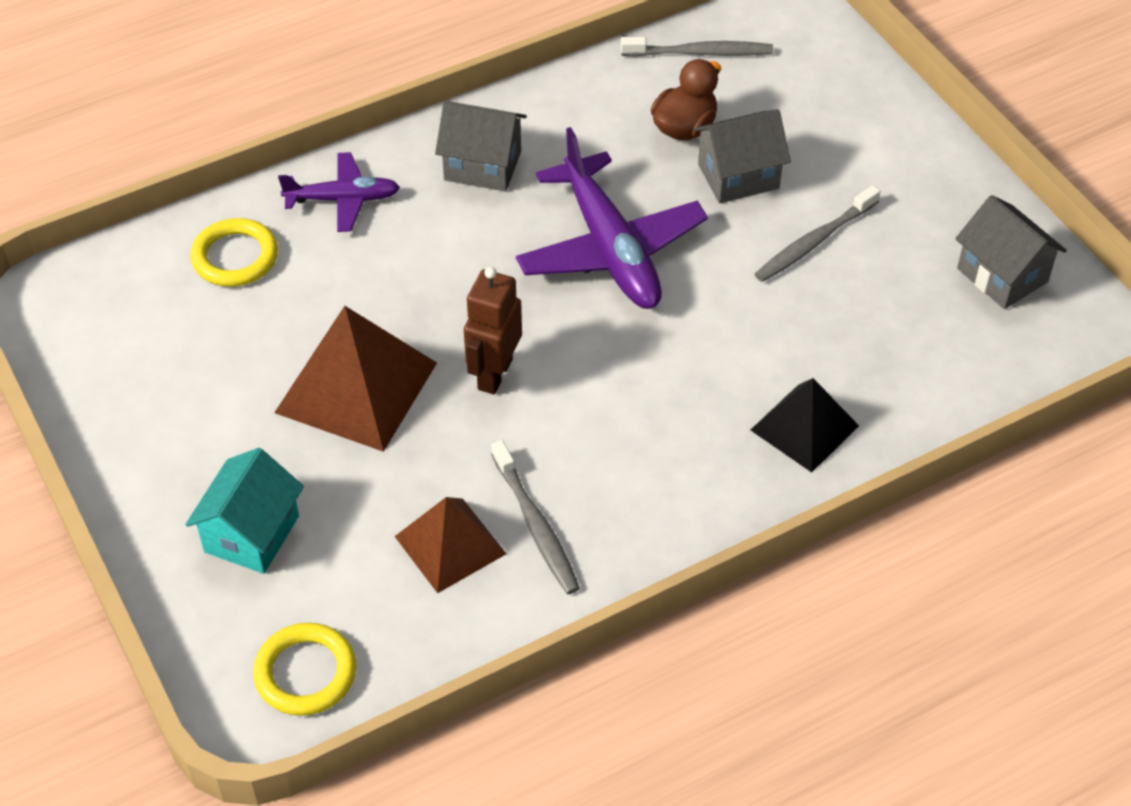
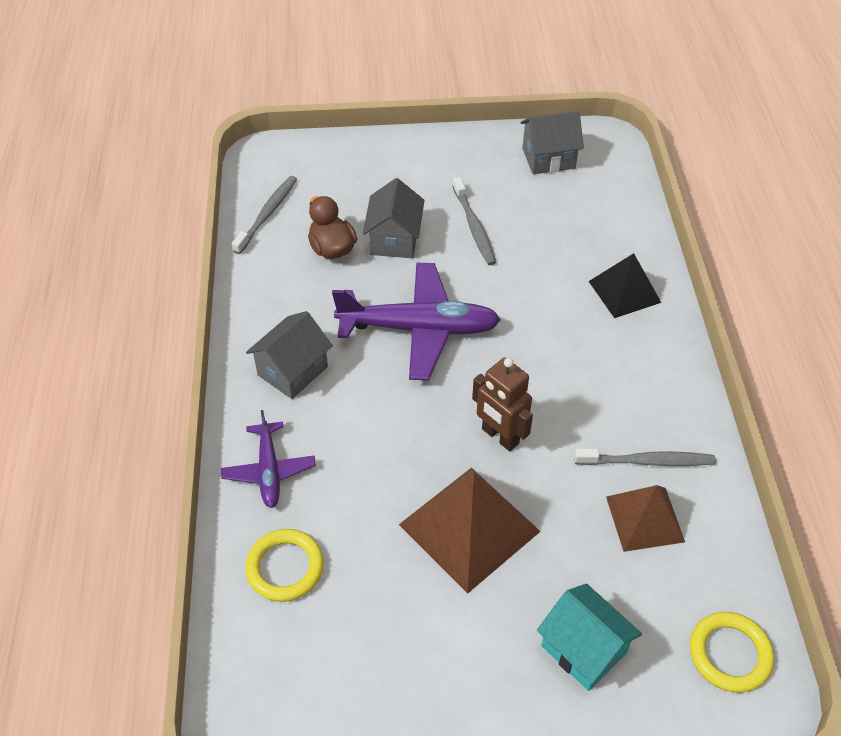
camera: 65 degrees left, 0 degrees up
purple plane [278,152,400,232] -> purple plane turned 150 degrees clockwise [221,410,316,508]

